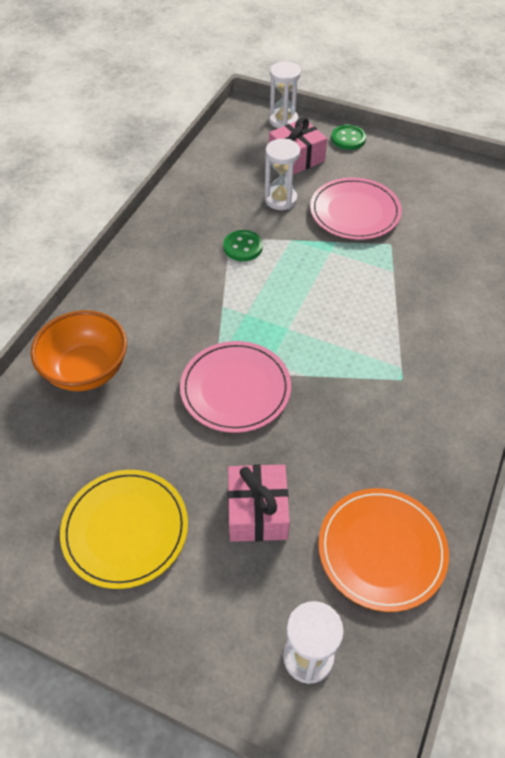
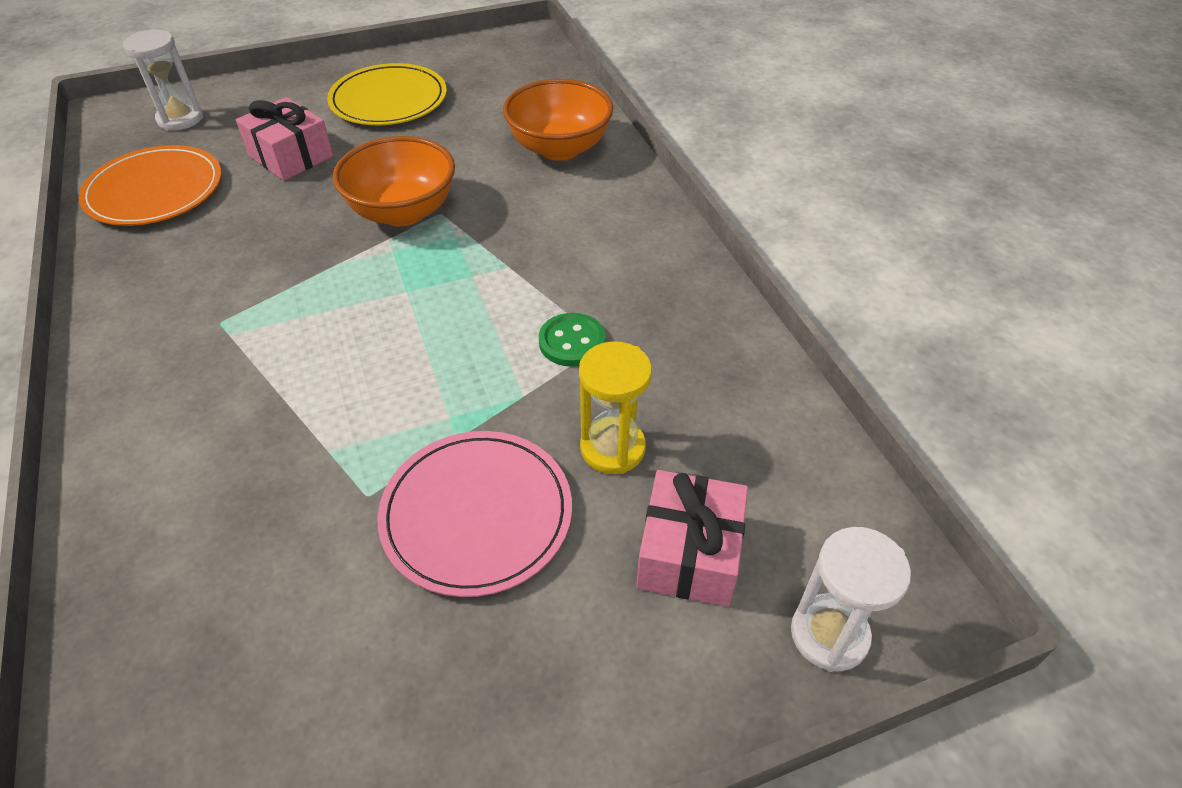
camera: 135 degrees right, 5 degrees down
pink plate [180,341,291,433] -> orange bowl [333,136,455,226]
white hourglass [265,139,300,210] -> yellow hourglass [579,341,652,474]
green button [331,125,366,150] -> none

